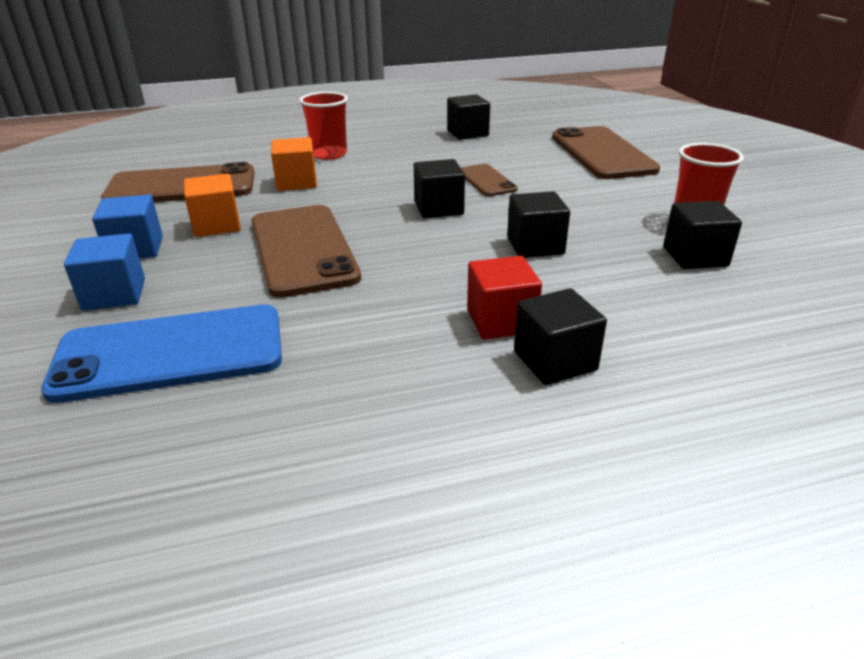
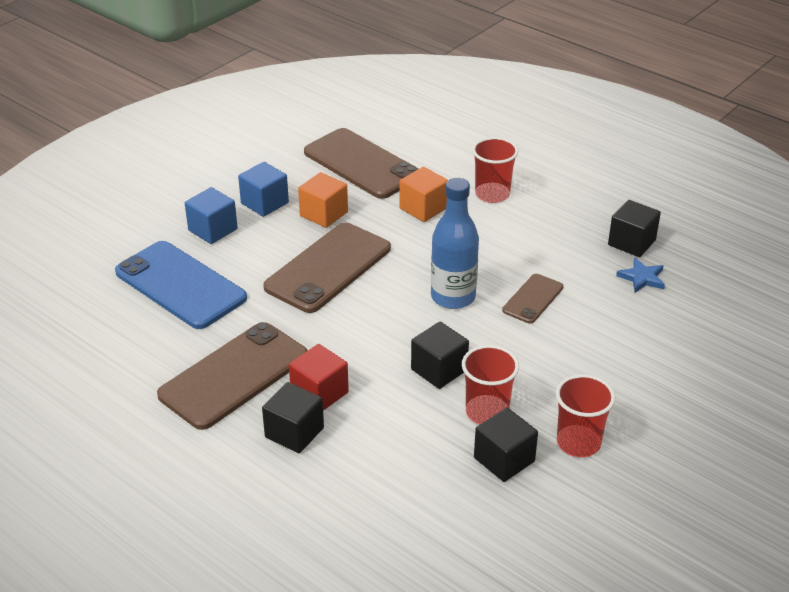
camera: 55 degrees right, 5 degrees up
black cube [414,159,465,218] -> blue bottle [431,178,479,309]
brown phone [552,126,660,179] -> brown phone moved to [157,322,308,430]
none -> red cup [462,345,519,424]
none -> blue star [616,258,665,293]

